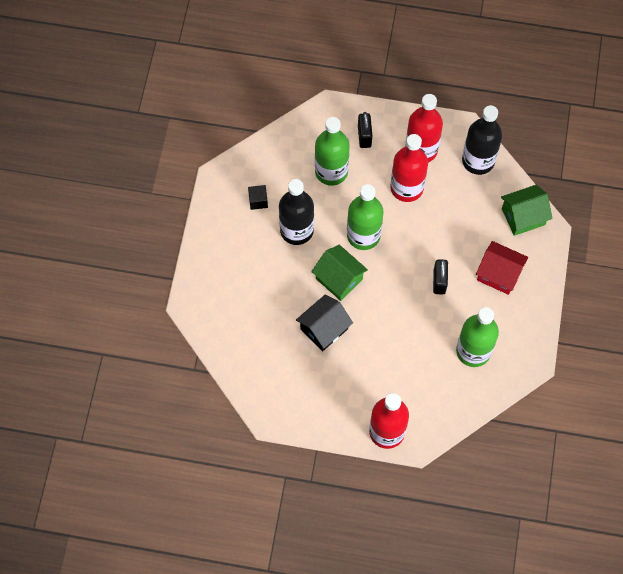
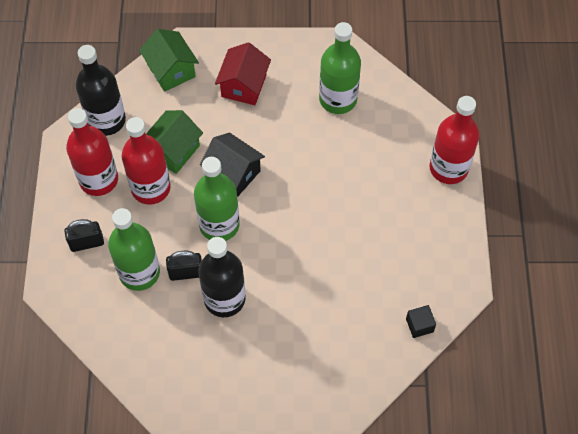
camera: 100 degrees left, 5 degrees down
black cube [248,185,268,210] -> black cube moved to [406,305,436,338]
black house [296,294,353,352] -> black house moved to [200,132,265,197]
green house [311,245,368,301] -> green house moved to [146,110,203,174]
black padlock [433,259,448,295] -> black padlock moved to [166,251,202,281]

